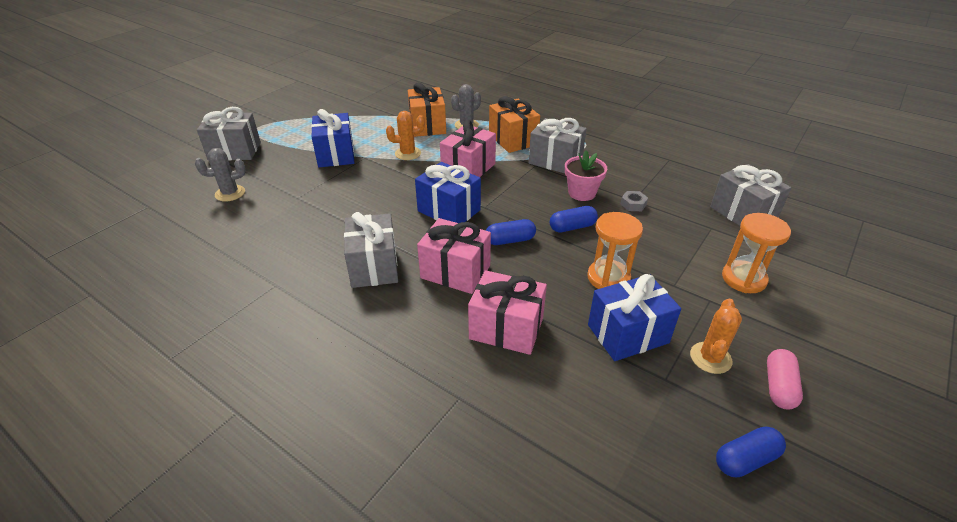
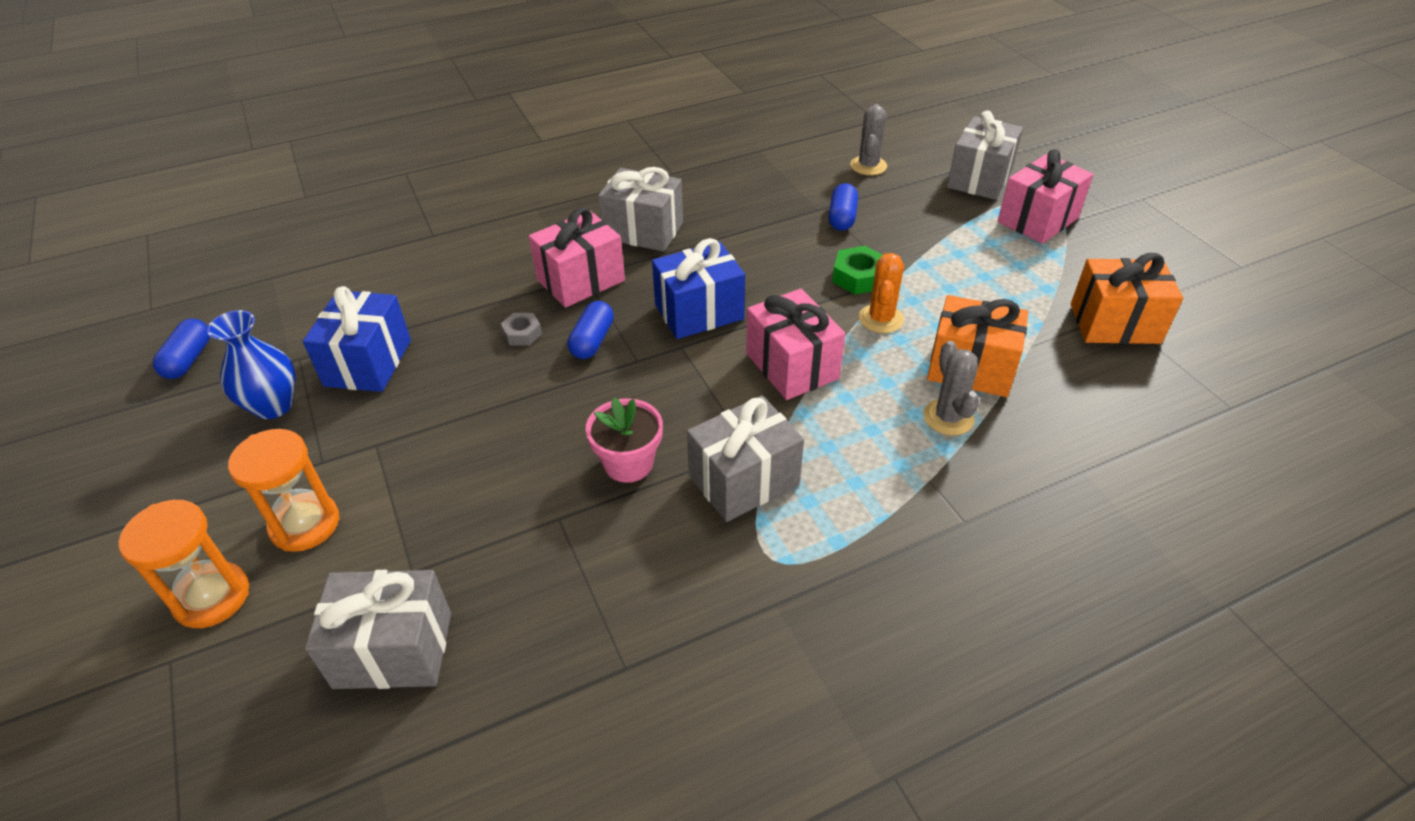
camera: 120 degrees right, 5 degrees up
blue gift [311,109,354,168] -> none
pink gift [468,270,547,355] -> pink gift moved to [998,149,1093,244]
orange gift [489,96,540,153] -> orange gift moved to [1071,253,1183,344]
blue capsule [550,206,598,232] -> blue capsule moved to [829,183,858,231]
orange hourglass [587,212,643,289] -> orange hourglass moved to [118,500,249,628]
grey nut [621,191,648,211] -> grey nut moved to [501,313,542,346]
orange cactus [690,299,742,374] -> blue vase [207,310,296,419]
pink capsule [767,349,803,410] -> none
none -> green nut [832,246,882,295]

